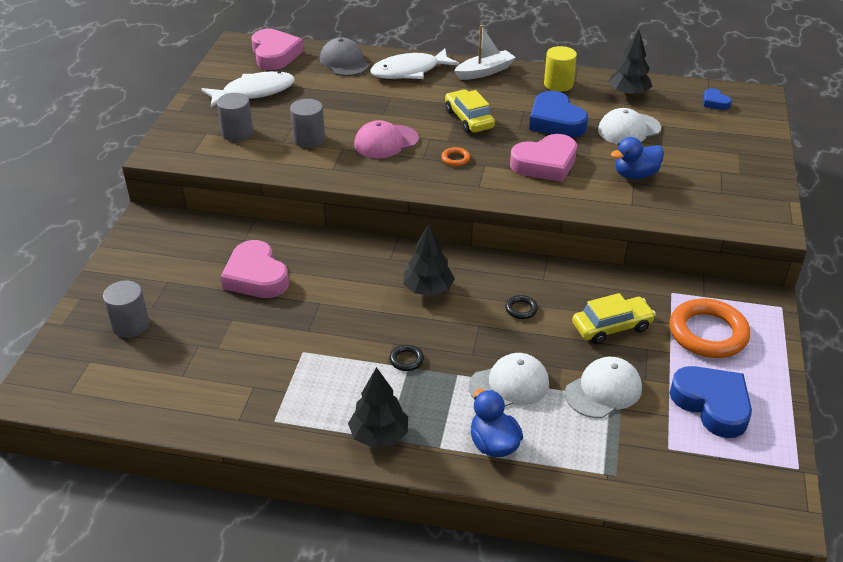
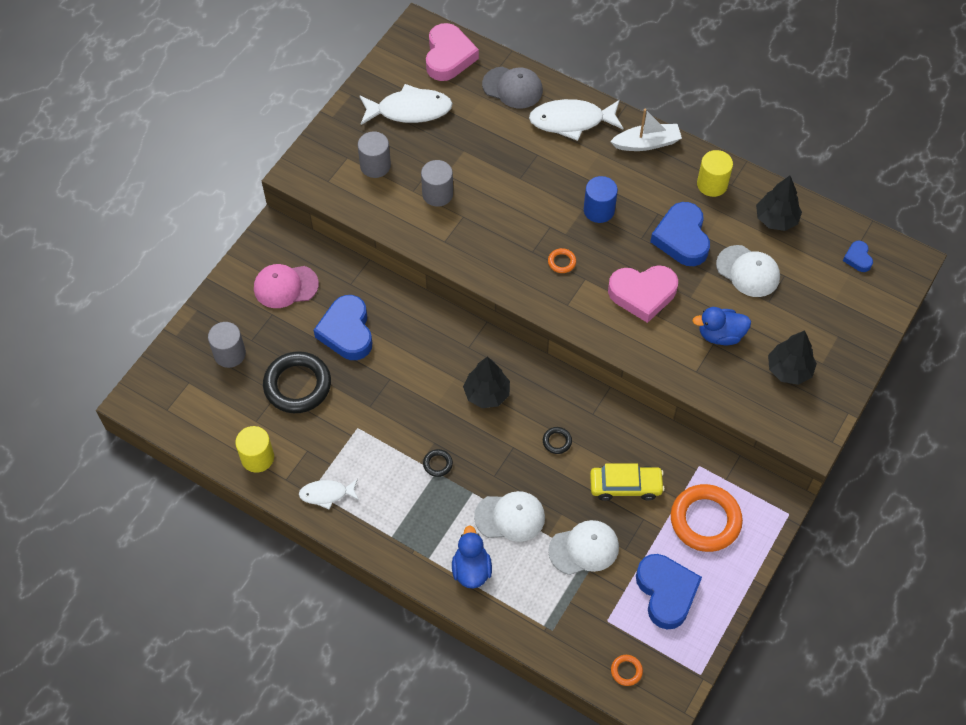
camera: 20 degrees right, 20 degrees up
pink heart [221,240,289,298] -> blue heart [314,295,372,360]
grey cap [320,37,369,76] -> grey cap turned 120 degrees clockwise [482,67,543,108]
black tree [348,367,408,448] -> black tree moved to [768,330,817,385]
pink cap [354,120,419,158] -> pink cap moved to [254,264,319,308]
yellow car [445,90,495,133] -> blue cylinder [584,176,618,223]
white cap [598,108,661,144] -> white cap turned 135 degrees counterclockwise [716,245,780,297]
none -> yellow cylinder [235,426,274,473]
none -> black ring [263,351,331,413]
none -> white fish [299,479,359,510]
none -> orange ring [611,655,643,686]

